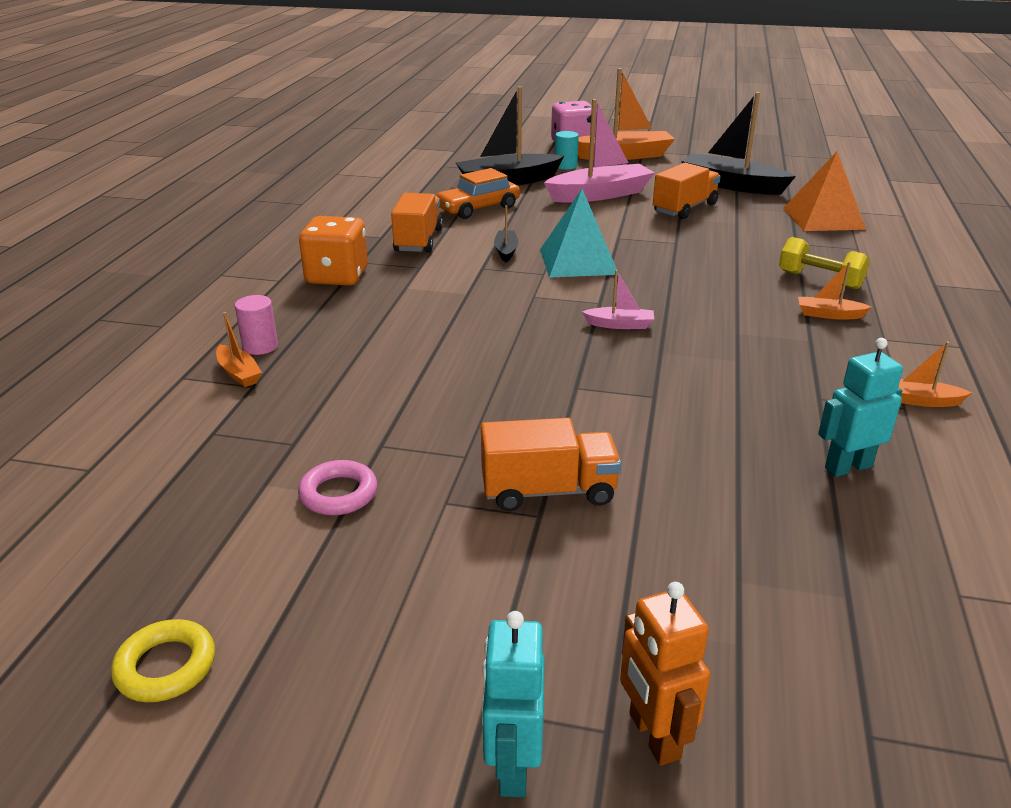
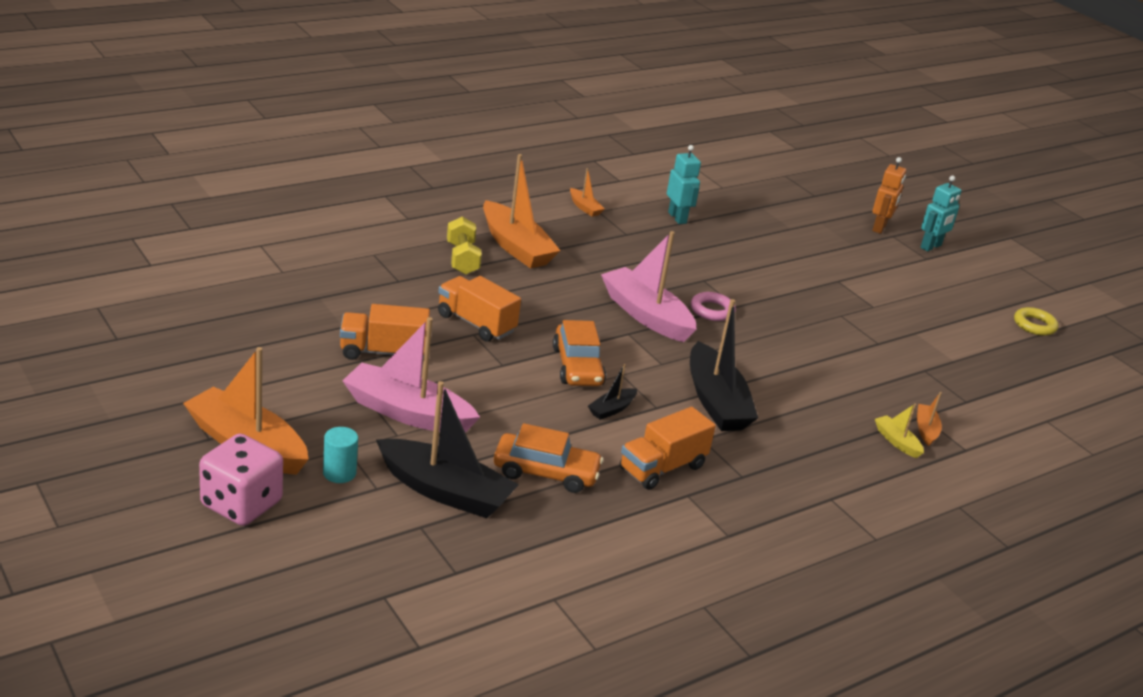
camera: 140 degrees left, 0 degrees up
pink cylinder [235,295,278,355] -> yellow boat [875,403,924,458]
pink ring [298,460,377,515] -> pink ring moved to [691,292,736,321]
orange dice [299,216,368,286] -> none
orange truck [481,418,621,511] -> orange truck moved to [438,276,521,342]
turquoise pyramid [540,189,617,278] -> orange car [553,320,606,386]
pink boat [582,270,654,329] -> pink boat [601,231,696,342], size x2.17
black boat [681,92,796,195] -> black boat moved to [690,299,758,431]
orange pyramid [783,152,866,231] -> none
orange boat [798,262,872,319] -> orange boat [483,154,561,269], size x2.17
turquoise robot [818,338,903,477] -> turquoise robot turned 135 degrees counterclockwise [667,145,701,224]

